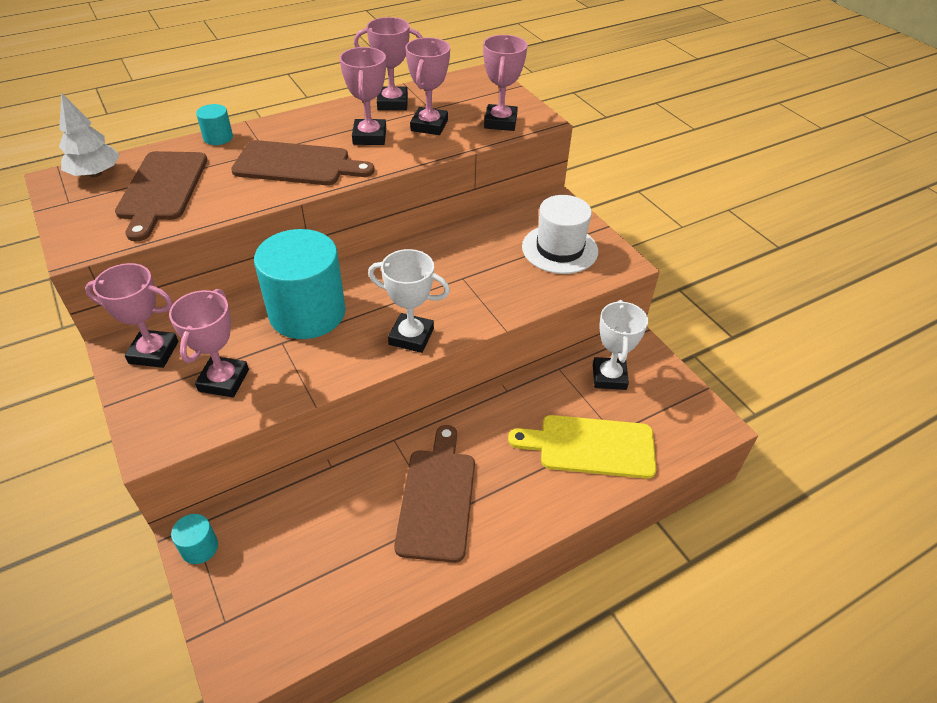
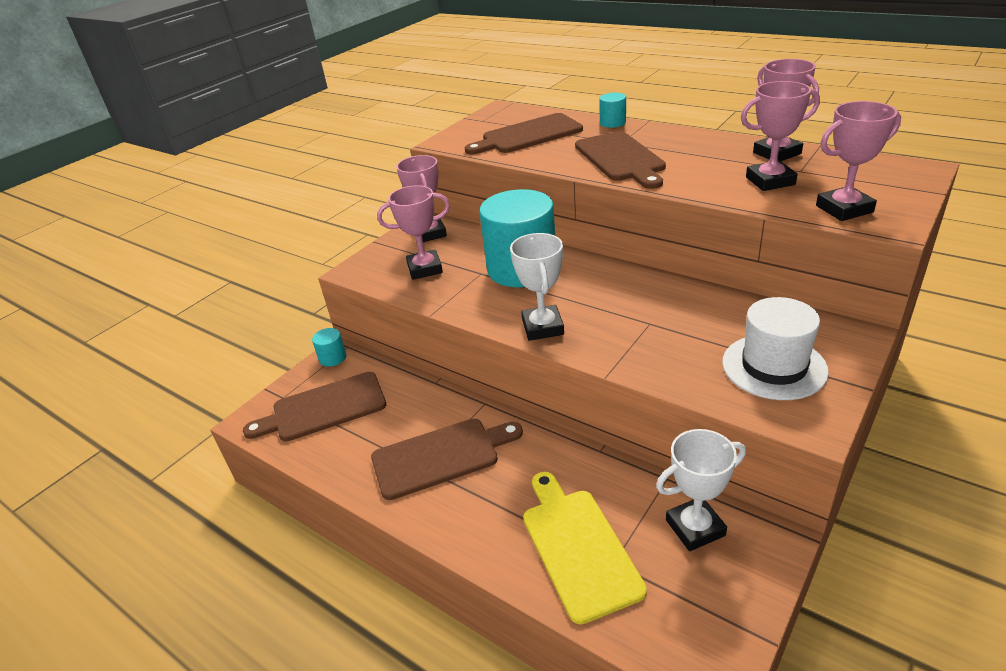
camera: 70 degrees right, 10 degrees down
white tree [59,93,120,177] -> none
pink trophy [340,47,386,145] -> none
none -> brown cutting board [243,372,386,441]

